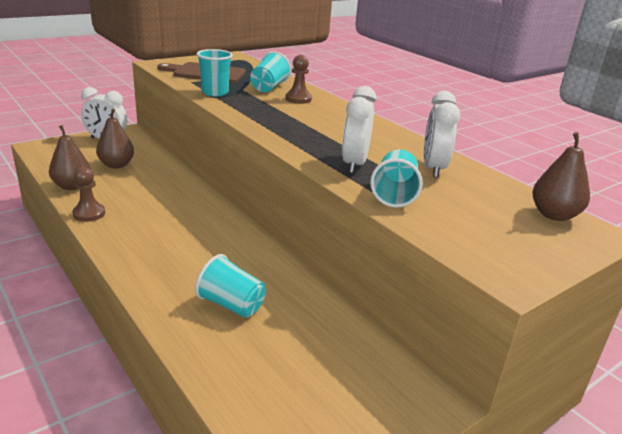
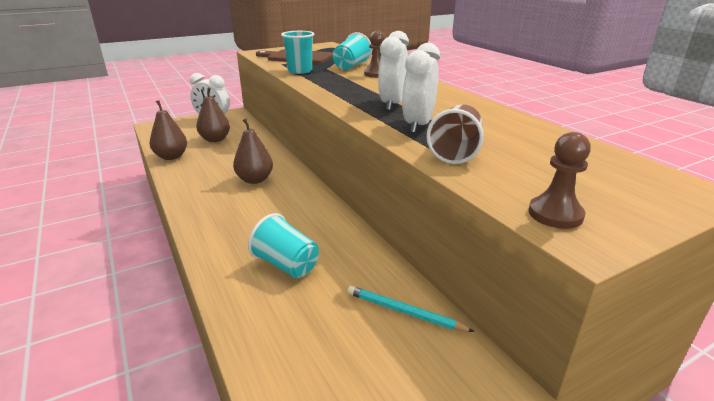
camera: 10 degrees right, 0 degrees up
brown pawn [72,167,105,222] -> brown pawn moved to [528,132,591,229]
turquoise cup [370,149,423,208] -> brown cup [426,104,484,164]
white clock [424,91,460,178] -> white clock moved to [378,31,409,111]
brown pear [532,132,590,221] -> brown pear moved to [233,119,273,184]
none -> turquoise pencil [347,286,475,332]

